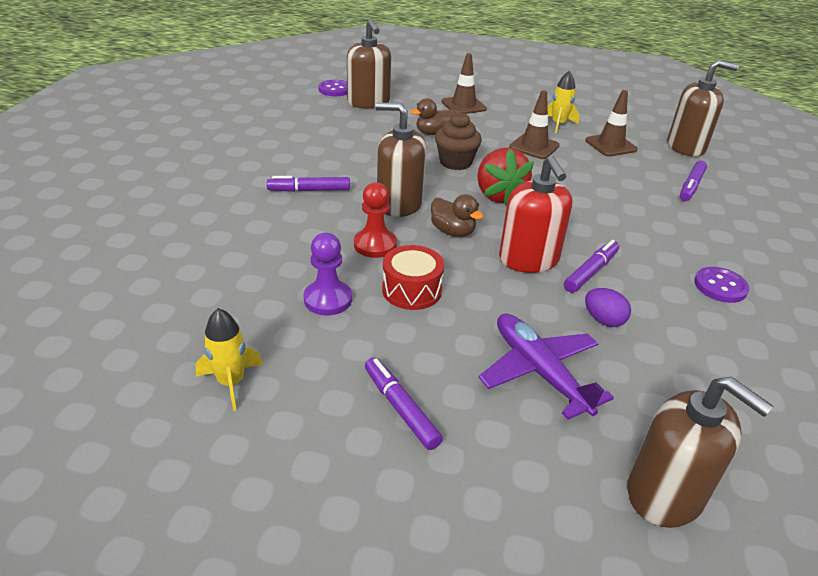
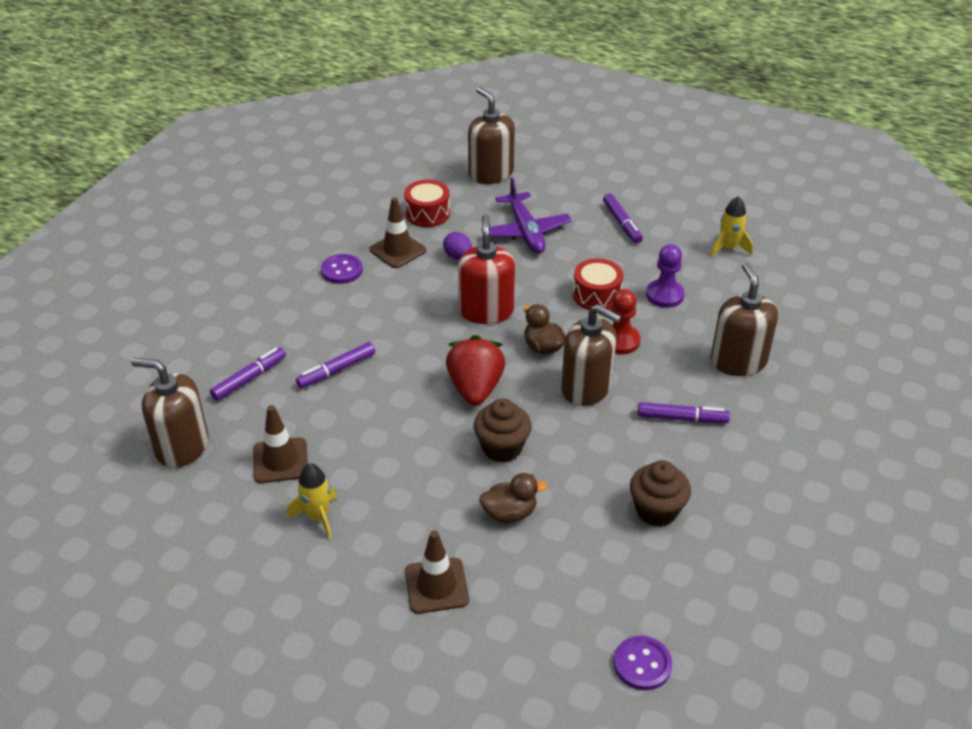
camera: 165 degrees left, 5 degrees up
brown soap dispenser [347,19,391,109] -> brown soap dispenser moved to [710,263,778,376]
brown traffic cone [509,90,560,159] -> brown traffic cone moved to [370,197,426,268]
purple marker [564,240,619,293] -> purple marker moved to [296,342,375,388]
none -> red drum [404,180,450,227]
none -> brown cupcake [630,460,691,527]

